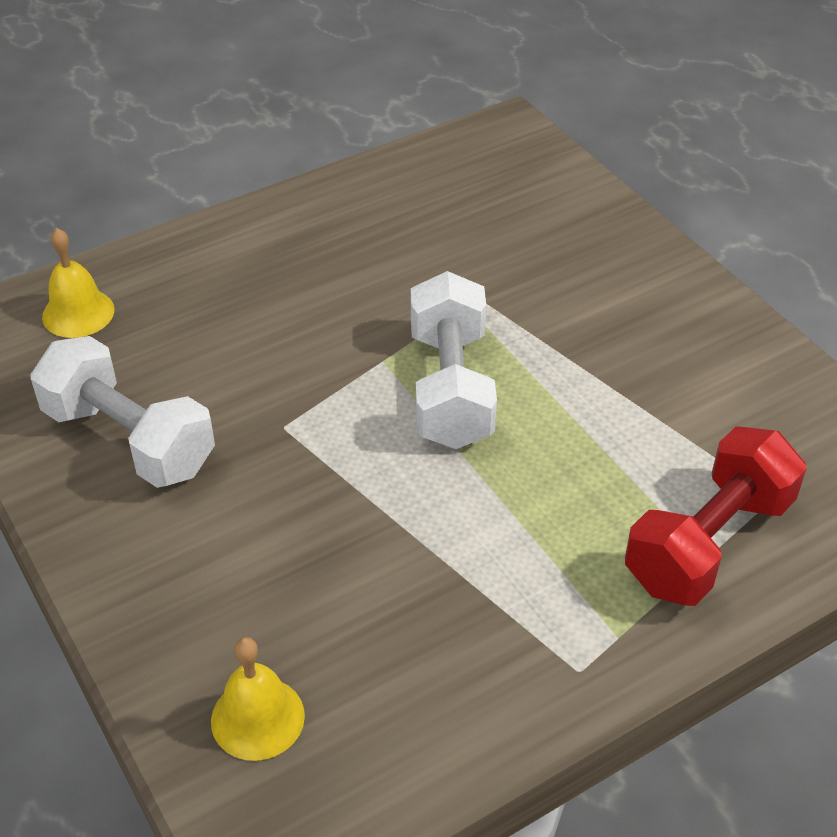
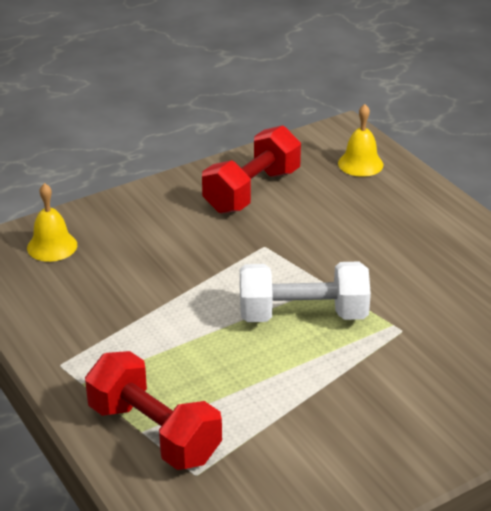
camera: 90 degrees right, 10 degrees down
white dumbbell [30,336,215,488] -> red dumbbell [202,125,301,214]

